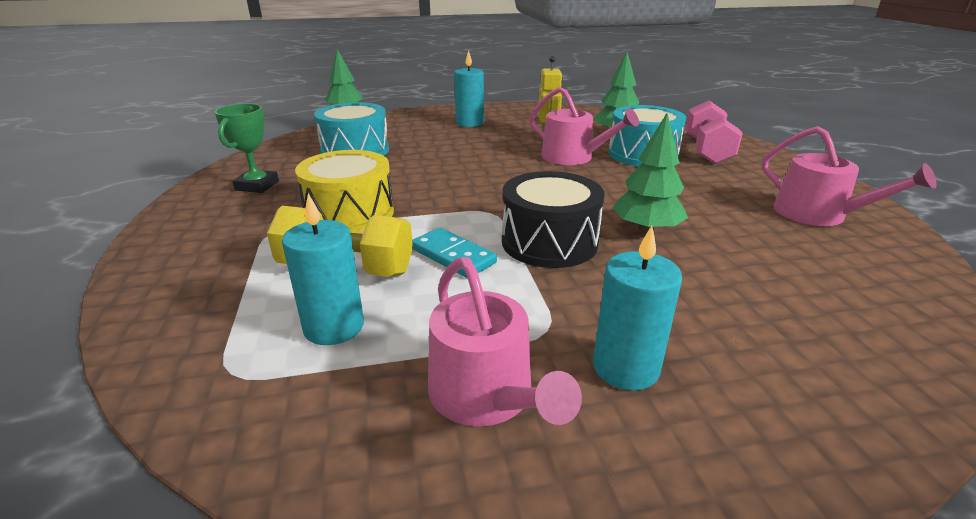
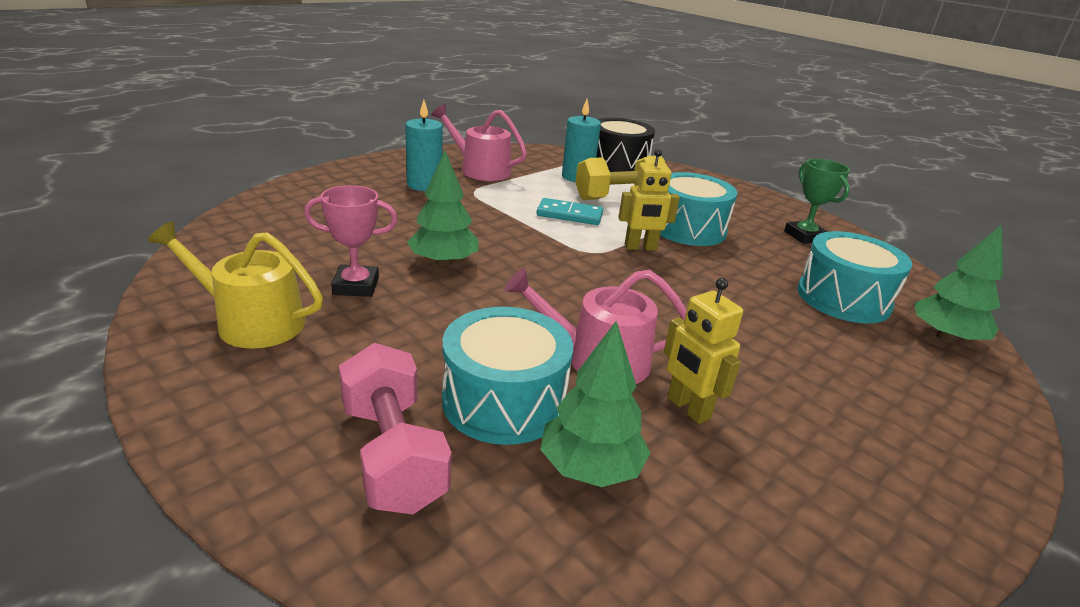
camera: 145 degrees right, 0 degrees up
yellow drum [295,150,394,233] -> turquoise drum [660,172,737,246]
turquoise candle [454,50,484,127] -> none
black drum [502,171,605,268] -> black drum moved to [596,118,655,172]
pink watering can [762,126,937,226] -> yellow watering can [148,221,323,349]
none -> pink trophy [304,185,398,297]
none -> yellow robot [618,149,680,250]

